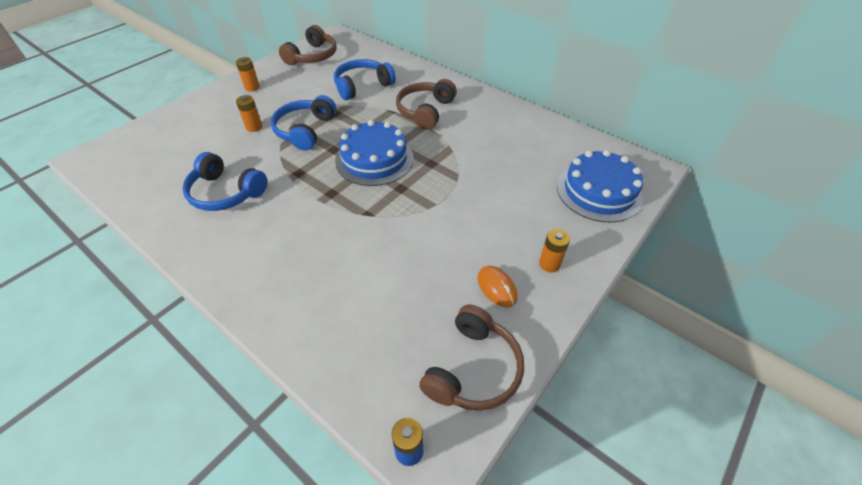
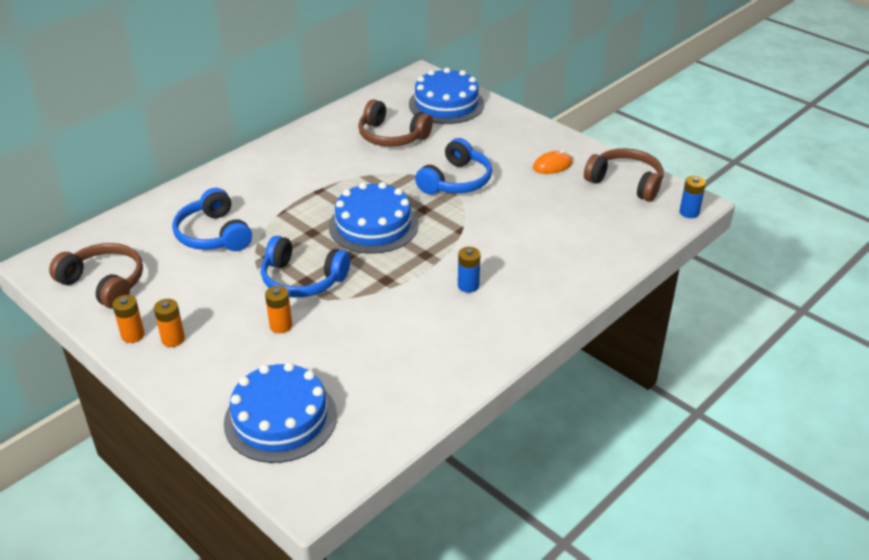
camera: 85 degrees left, 10 degrees down
blue headphones [182,152,267,211] -> blue headphones moved to [415,138,492,194]
brown headphones [396,79,457,130] -> brown headphones moved to [358,99,433,147]
orange battery [539,229,570,273] -> orange battery moved to [112,295,145,343]
none -> blue cake [224,362,337,463]
none -> blue battery [458,247,480,293]

